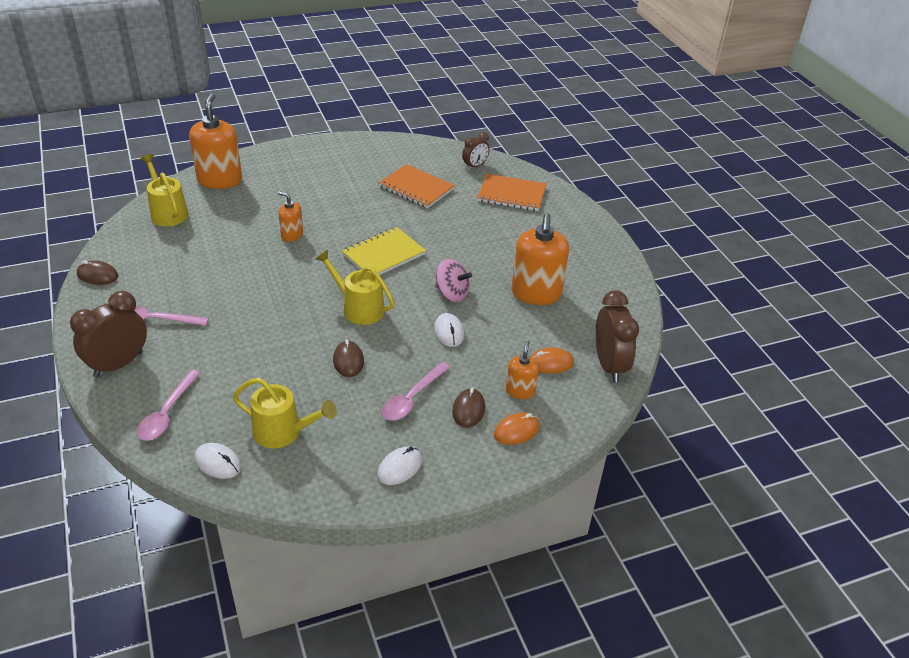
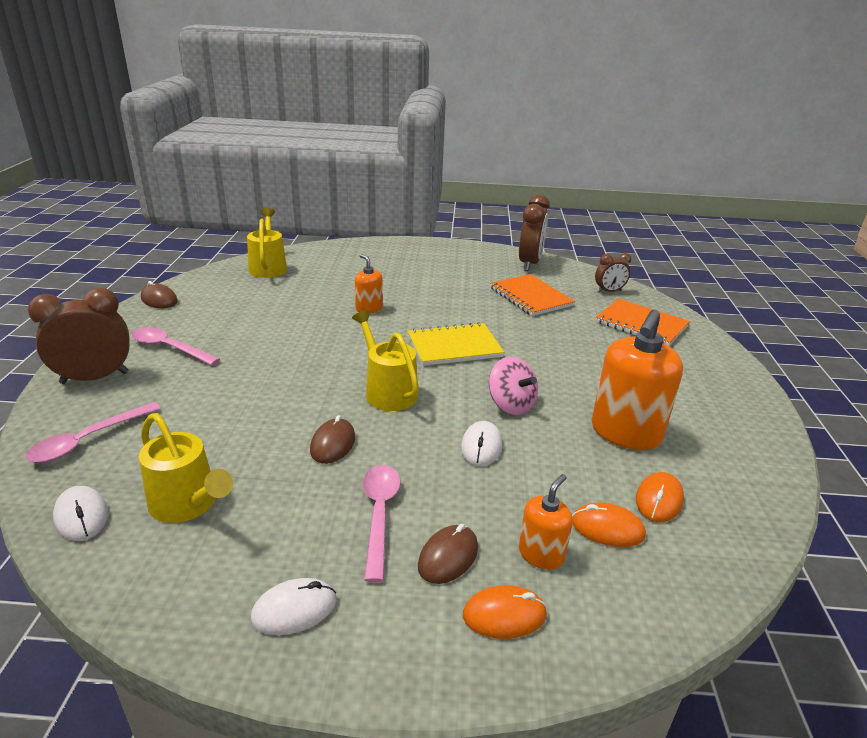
camera: 25 degrees right, 10 degrees down
orange soap dispenser [189,93,242,189] -> none
pink spoon [382,362,450,420] -> pink spoon turned 120 degrees clockwise [363,465,401,582]
brown clock [595,290,639,383] -> brown clock moved to [519,194,550,271]
none -> orange mouse [636,472,684,522]

